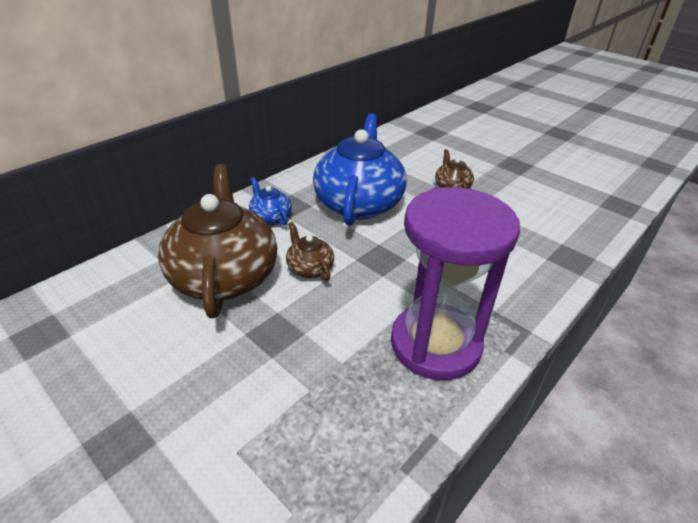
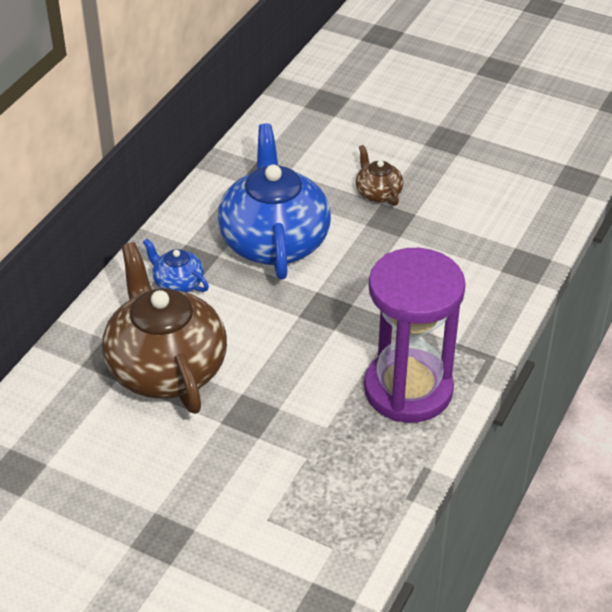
camera: 15 degrees left, 5 degrees up
brown teapot [286,222,334,281] -> none

